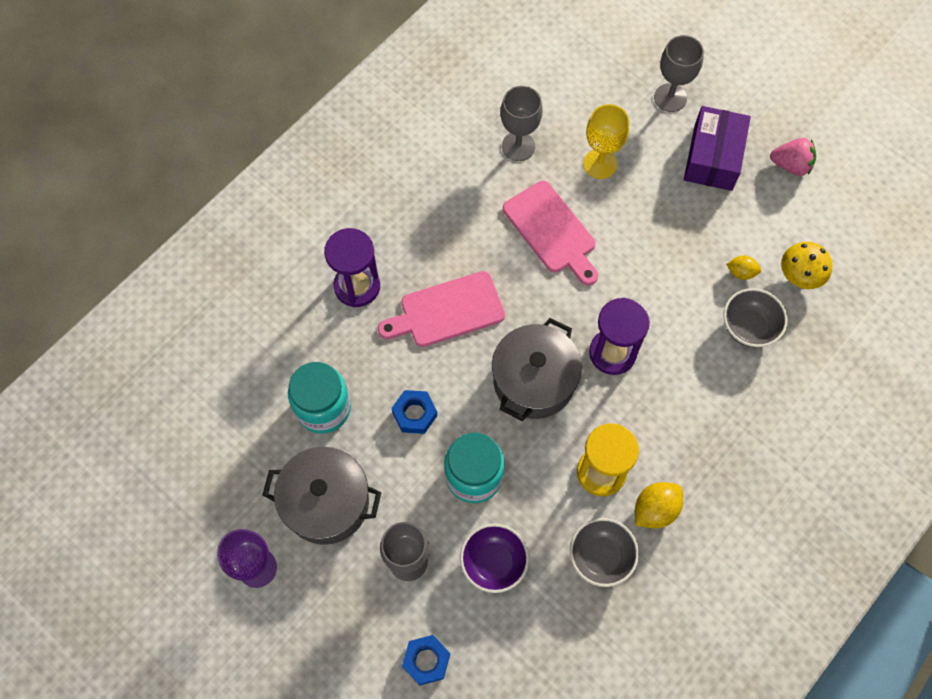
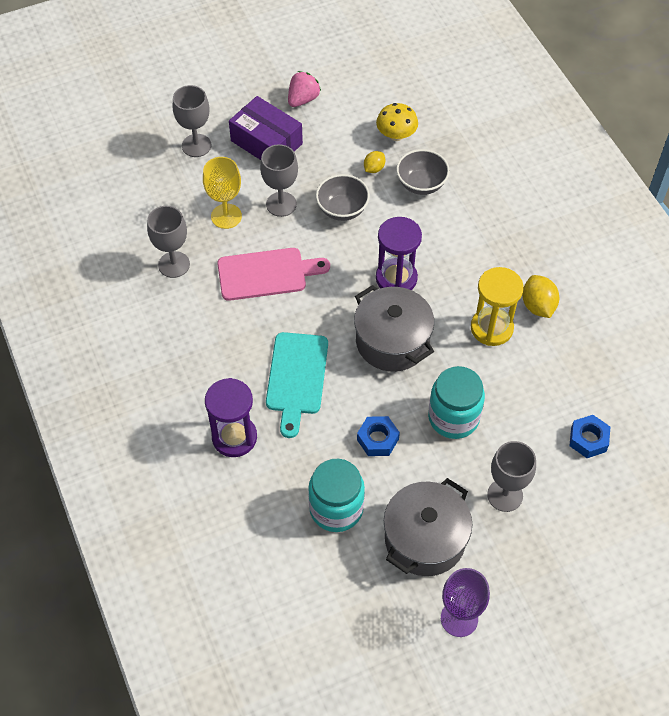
camera: 65 degrees left, 10 degrees down
pink cutting board [378,271,505,347] -> turquoise cutting board [266,332,328,438]
blue nut [402,635,450,685] -> blue nut moved to [569,415,610,458]
purple bowl [460,524,529,593] -> none
grey bowl [570,518,639,587] -> grey bowl moved to [316,174,370,221]
none -> grey goblet [260,144,298,217]

